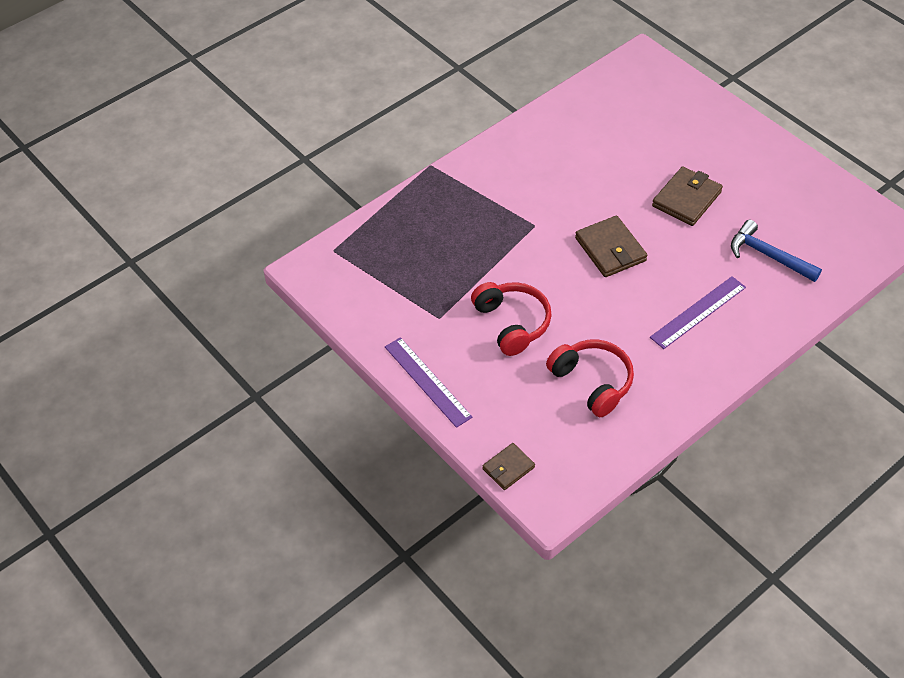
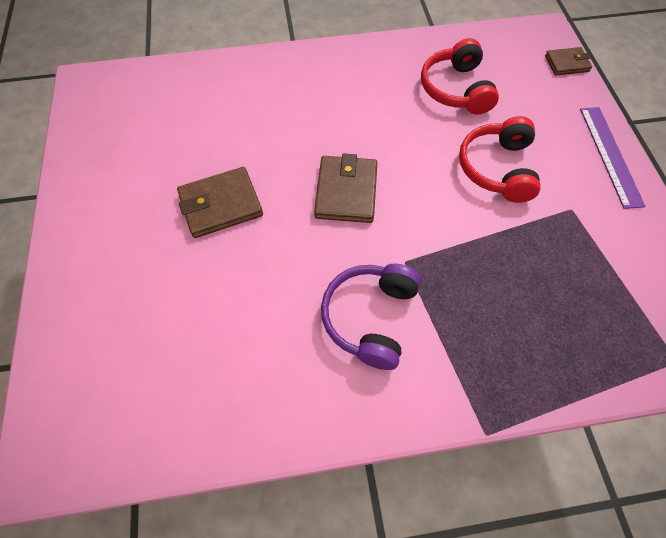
camera: 150 degrees left, 10 degrees up
purple ruler [650,276,746,349] -> none
blue hammer [731,220,822,282] -> none
none -> purple headphones [321,264,421,370]

